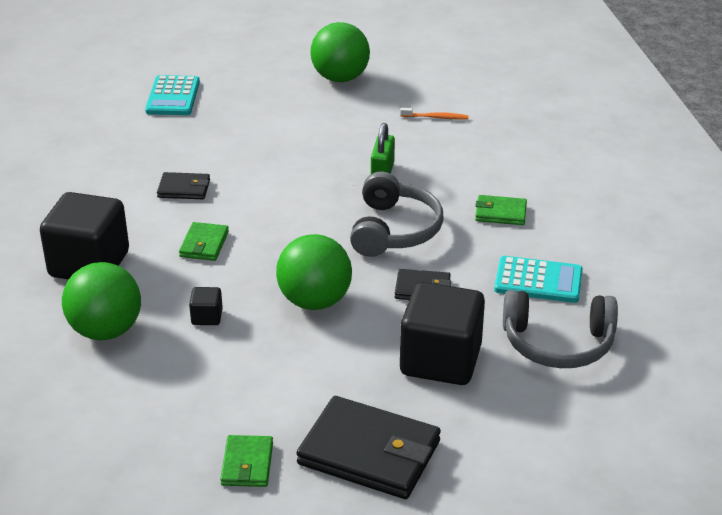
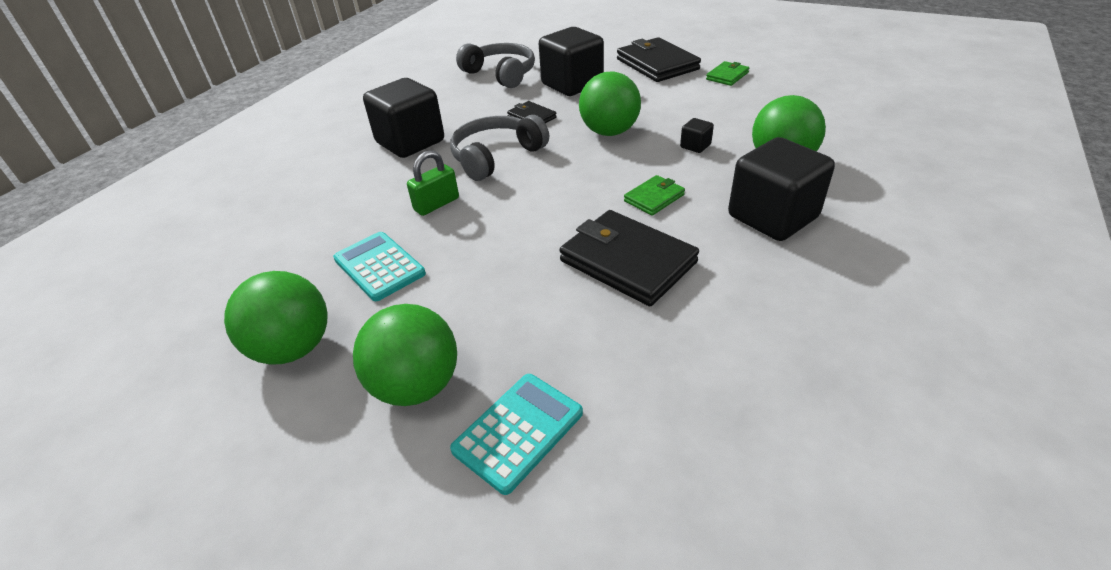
camera: 140 degrees left, 5 degrees up
black wallet [157,172,210,199] -> black wallet [560,210,699,306], size x1.96
orange toothbrush [400,108,469,120] -> none
green wallet [475,195,527,225] -> black cube [363,78,444,158]
turquoise calculator [494,256,583,303] -> turquoise calculator moved to [333,232,426,301]
none -> green ball [353,304,457,406]

